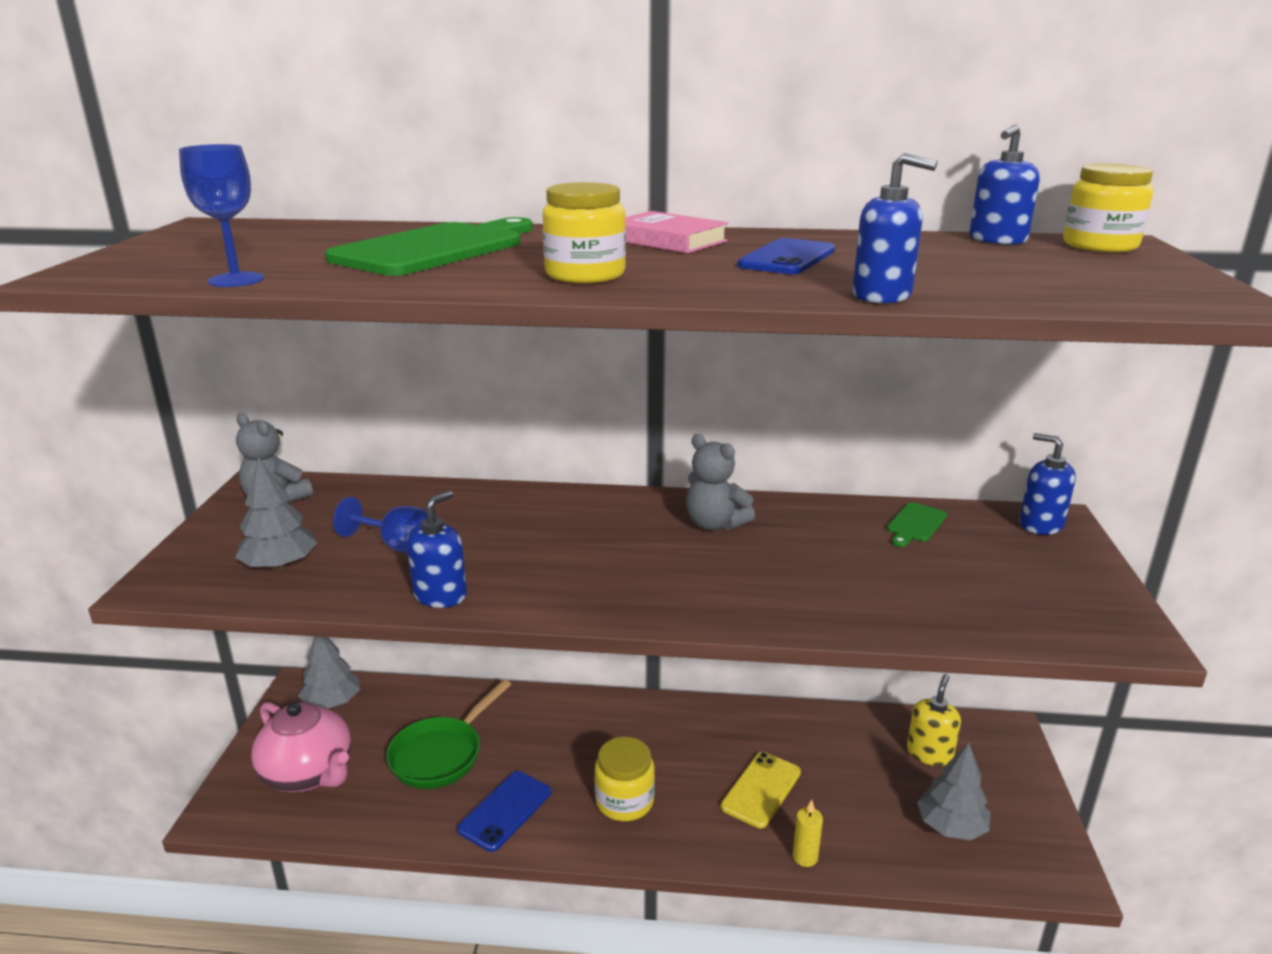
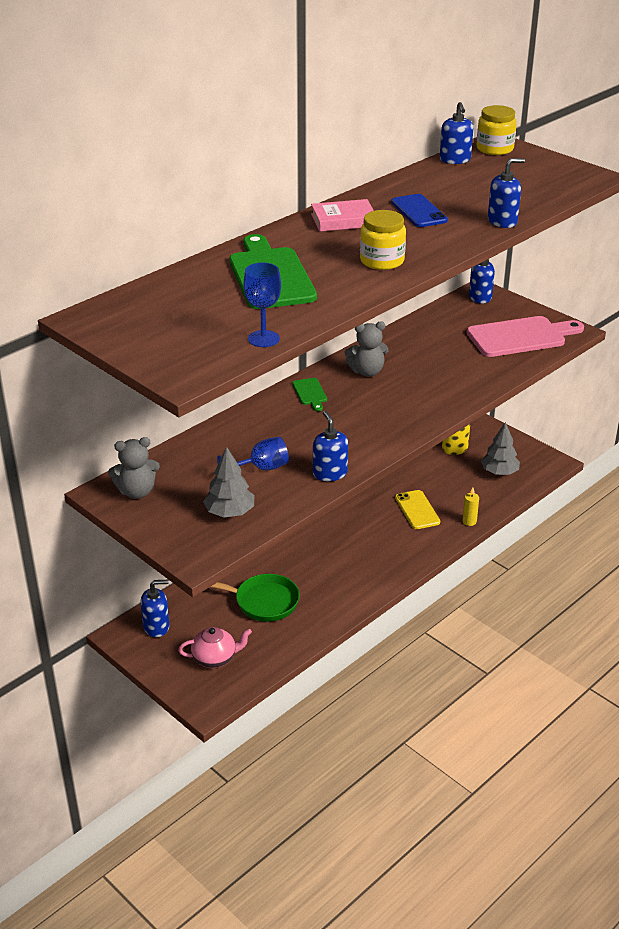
camera: 50 degrees left, 10 degrees up
pink teapot [251,702,351,792] -> pink teapot [178,627,252,668], size x0.66
grey tree [298,636,360,709] -> blue soap dispenser [140,580,170,637]
green pan [386,679,511,789] -> green pan turned 60 degrees counterclockwise [211,574,300,622]
blue phone [457,771,551,852] -> none
yellow jar [595,737,655,821] -> none
green cutting board [887,502,947,547] -> green cutting board moved to [292,378,327,411]
none -> pink cutting board [467,316,584,357]

